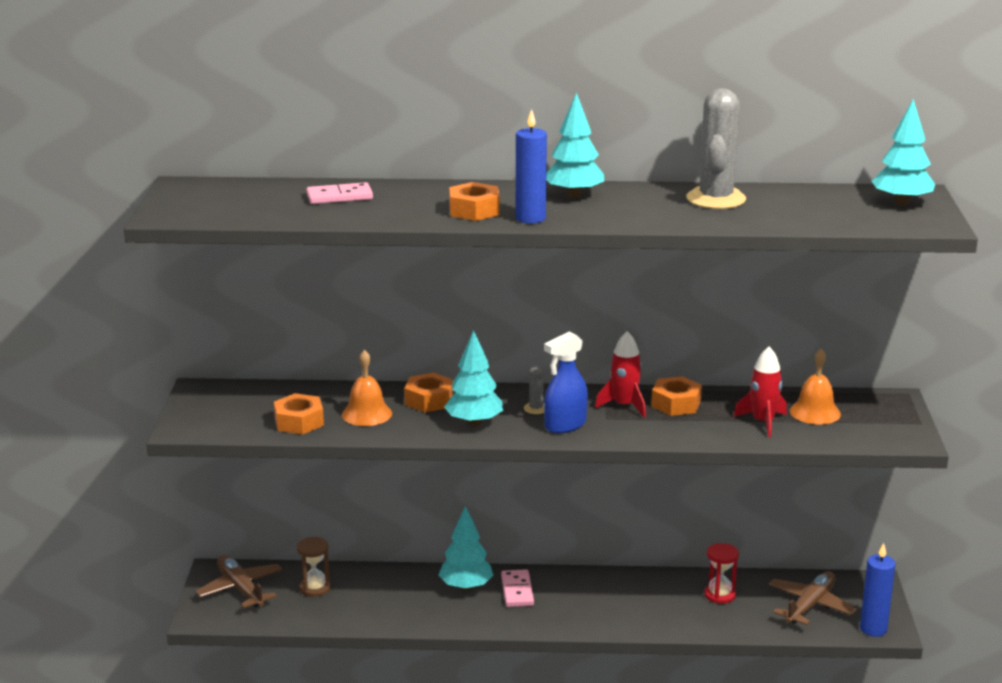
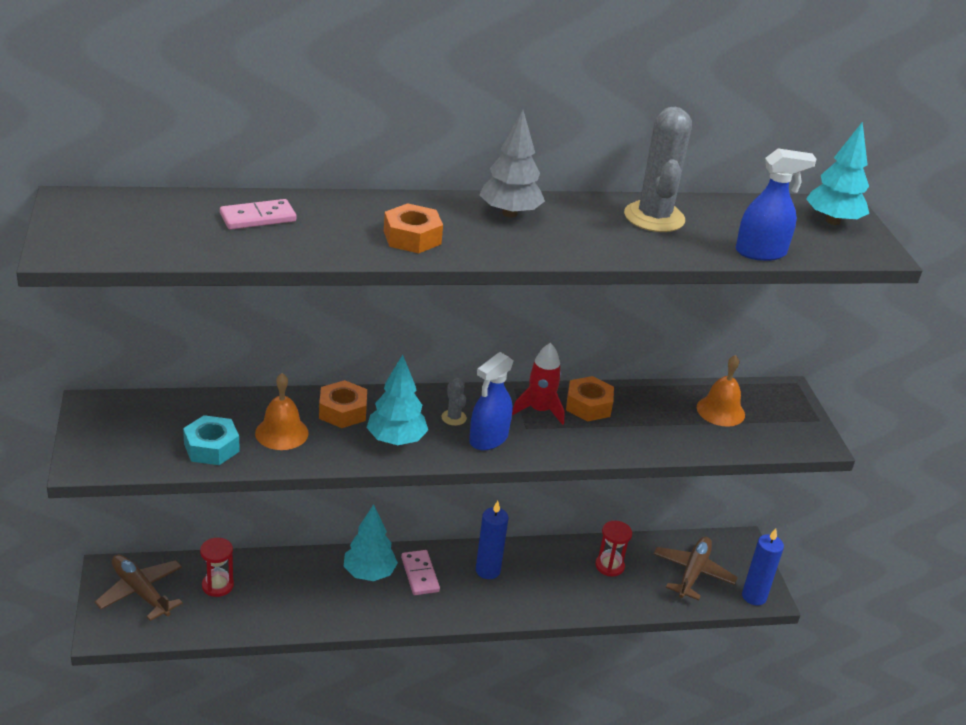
camera: 15 degrees left, 10 degrees up
orange nut [274,393,324,434] -> turquoise nut [183,415,240,465]
brown hourglass [297,537,331,597] -> red hourglass [200,538,234,597]
blue candle [516,109,547,224] -> blue candle moved to [476,501,508,579]
turquoise tree [546,93,604,198] -> grey tree [480,110,545,218]
red rocket [734,347,787,437] -> none
none -> blue spray bottle [735,149,817,261]

